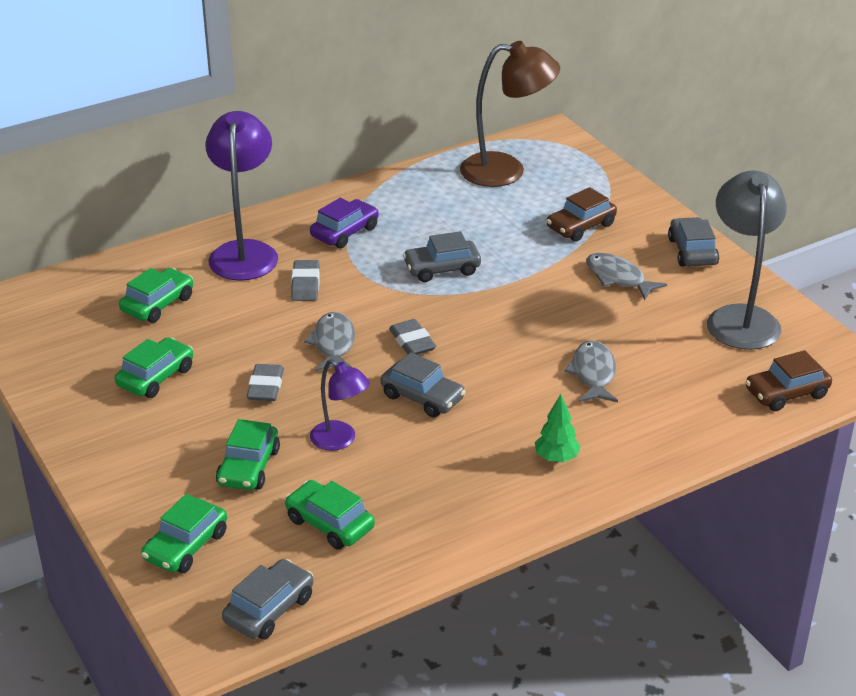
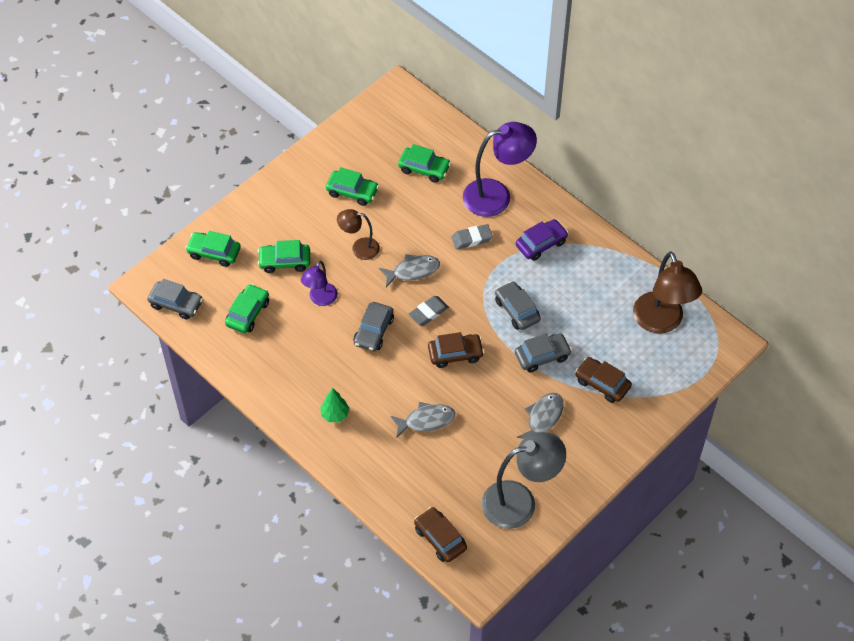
camera: 75 degrees right, 20 degrees up
grey eraser [246,364,284,401] -> brown lamp [337,209,380,260]
purple car [310,198,379,248] -> purple car turned 60 degrees counterclockwise [516,219,568,261]
grey car [668,217,719,267] -> grey car moved to [515,333,572,372]
none -> brown car [428,332,484,368]

